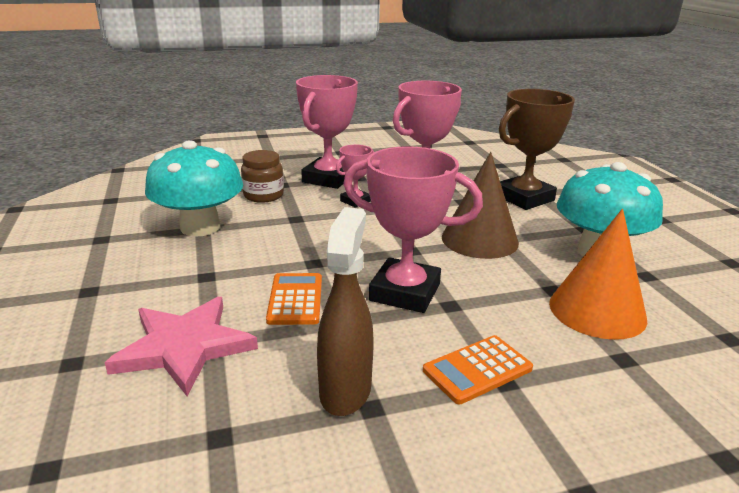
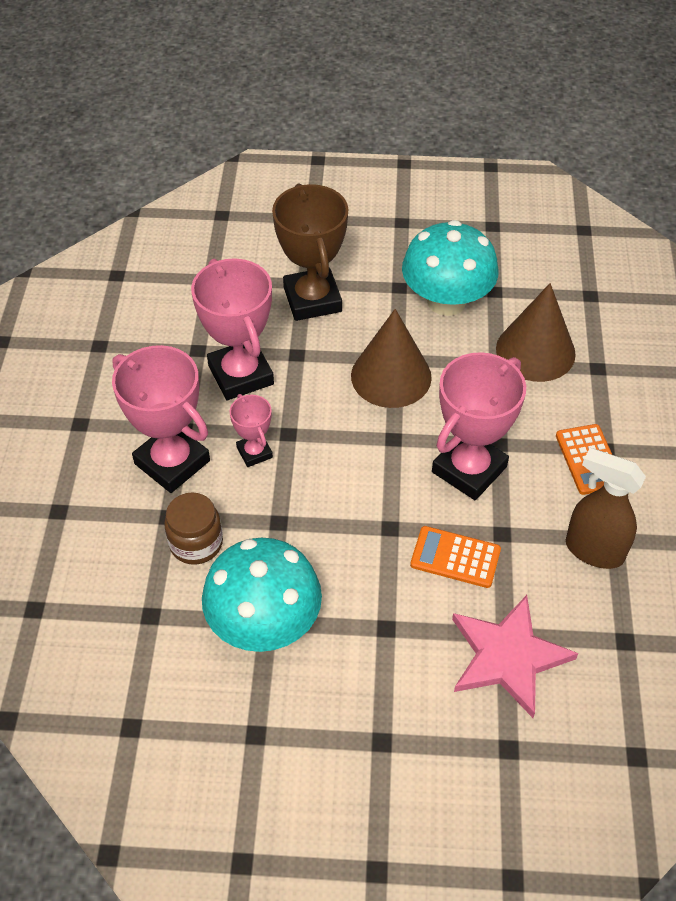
camera: 70 degrees left, 25 degrees up
orange cone [549,209,647,340] -> brown cone [496,283,576,382]

